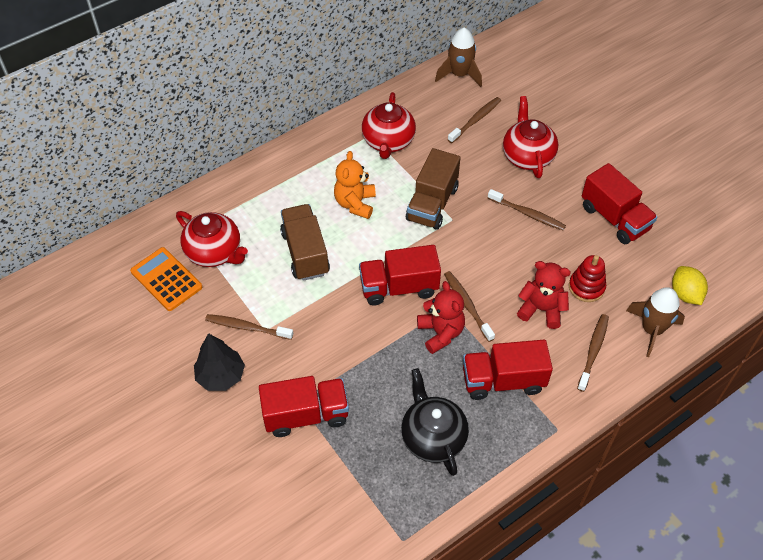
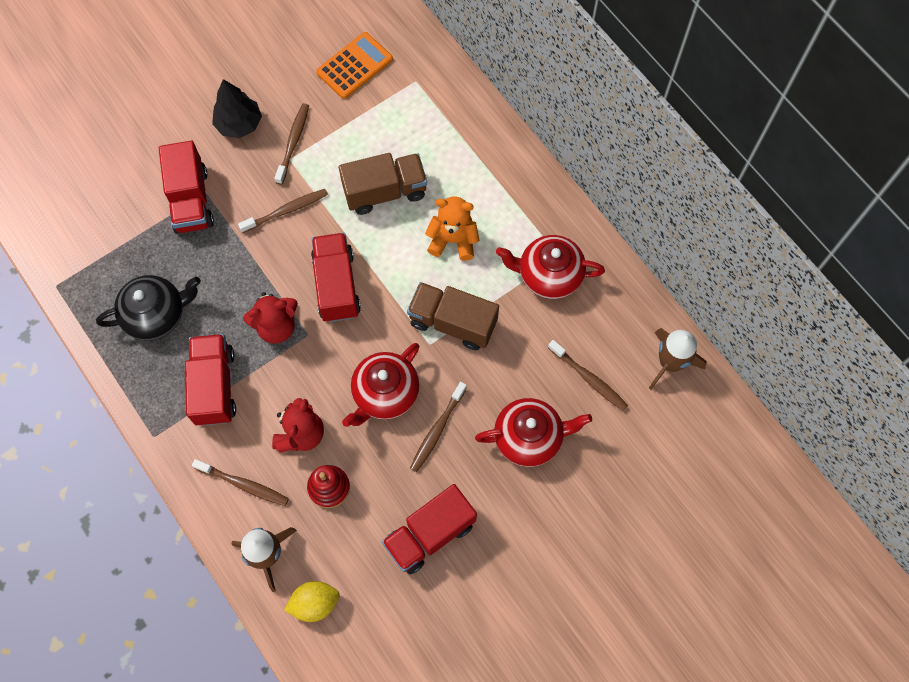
camera: 90 degrees right, 15 degrees up
red teapot [176,211,248,267] -> red teapot moved to [342,343,420,427]
brown toothbrush [444,271,495,342] -> brown toothbrush moved to [238,189,328,233]

